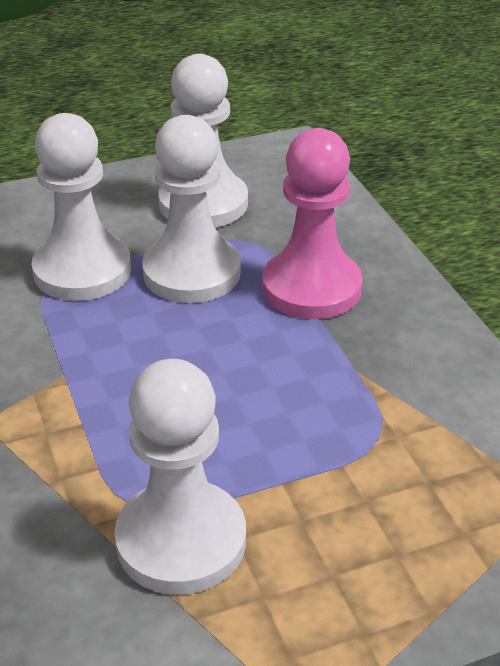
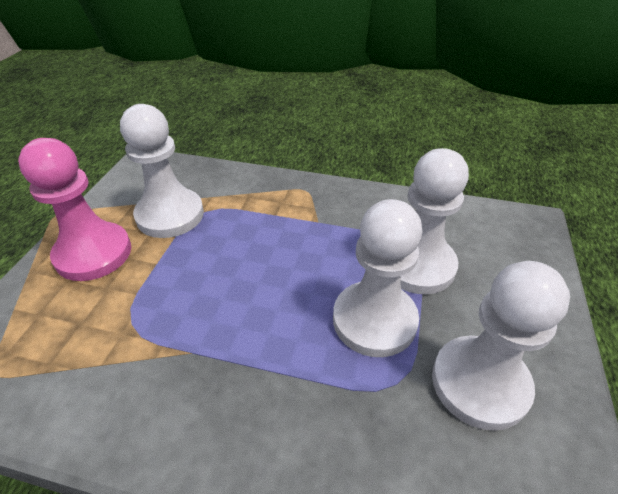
camera: 125 degrees right, 5 degrees up
pink pawn [262,128,363,319] -> pink pawn moved to [18,138,131,281]

